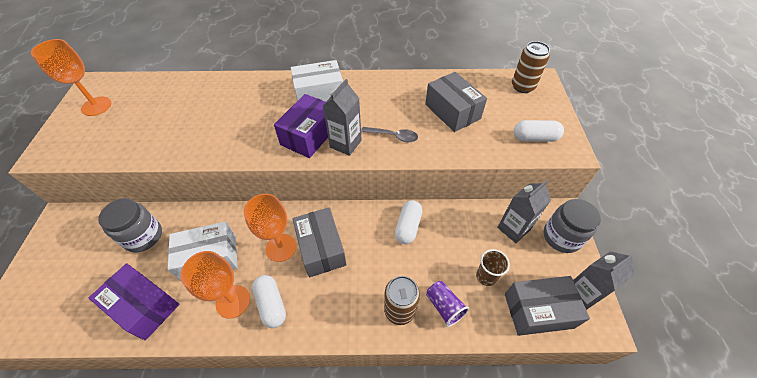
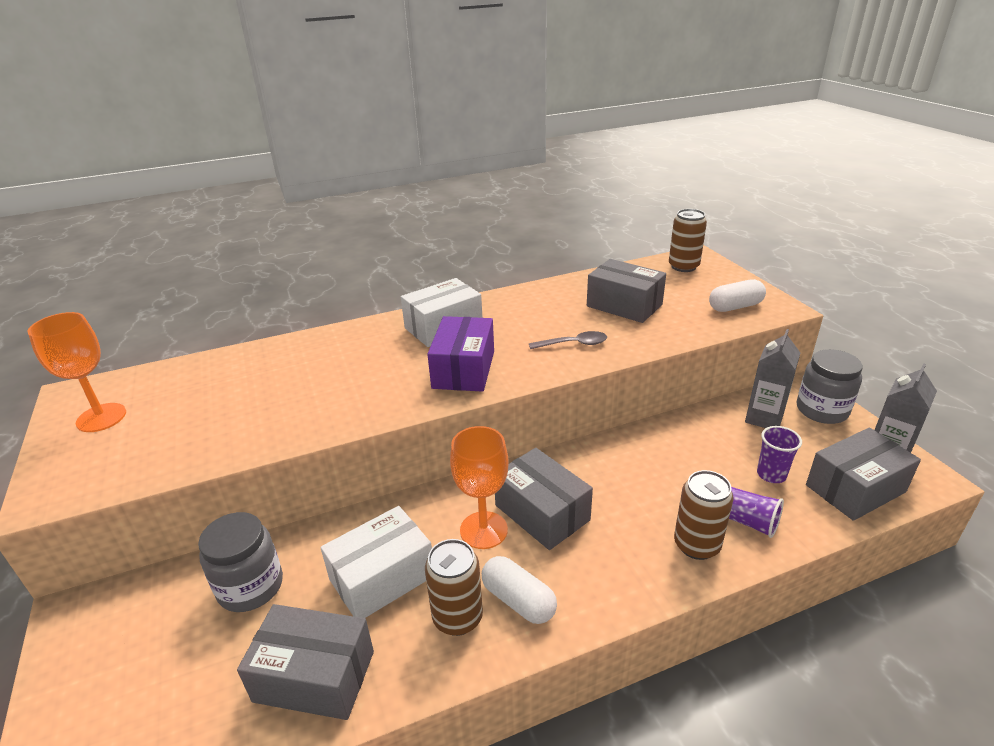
camera: 20 degrees left, 20 degrees down
purple box [89,263,180,340] -> grey box [237,604,374,720]
orange goblet [180,251,250,319] -> brown can [425,539,483,636]
grey carton [323,79,362,156] -> none
white capsule [395,200,422,244] -> none
brown cup [476,249,510,286] -> purple cup [757,426,802,483]

